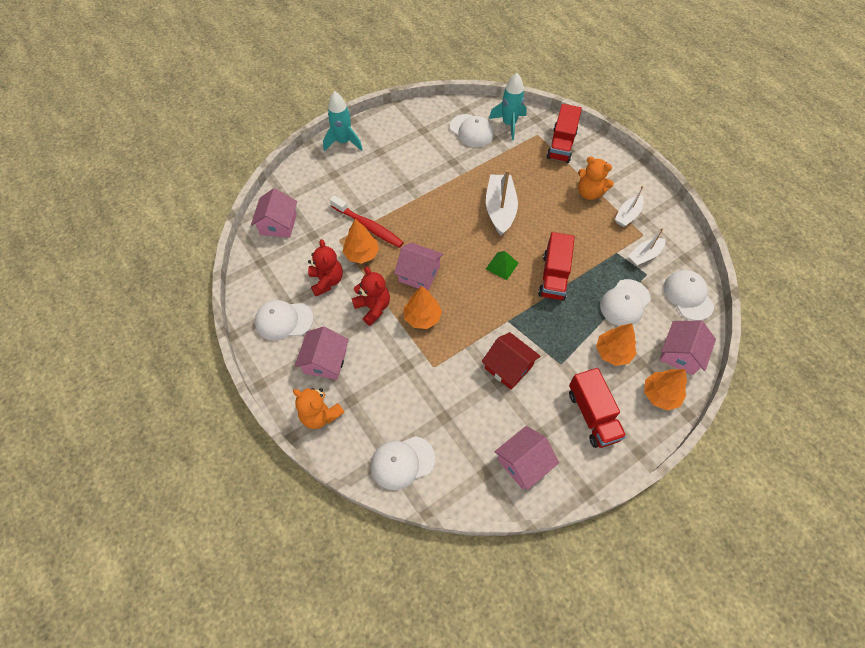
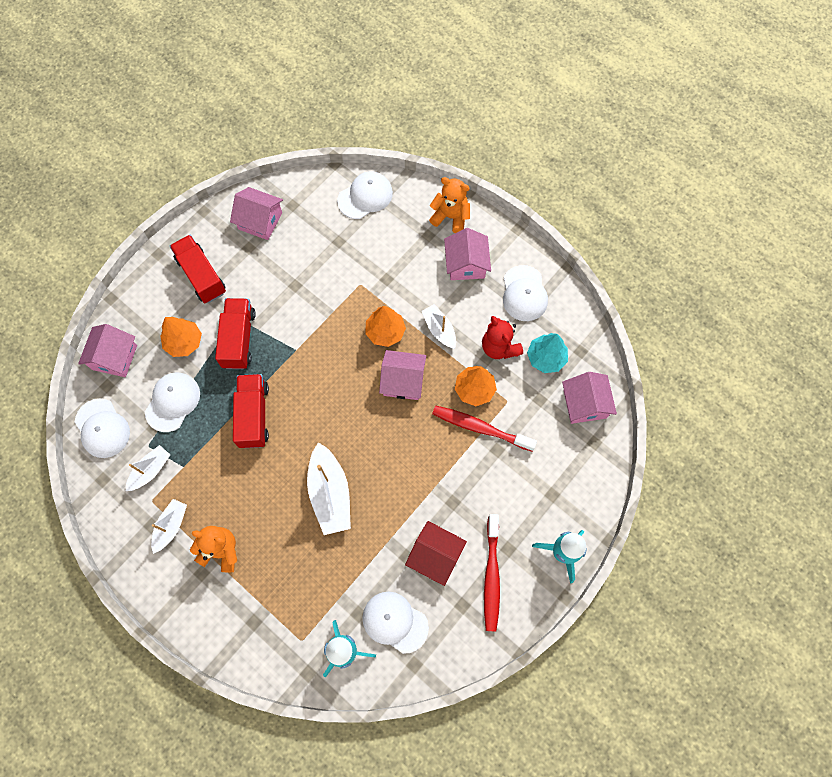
camera: 165 degrees right, 10 degrees up
white cap [255,300,314,341] -> white cap turned 105 degrees clockwise [503,265,548,321]
red teddy bear [351,267,390,326] -> white boat [422,304,456,349]
red house [482,332,541,390] -> red house moved to [405,521,467,586]
green pyramid [486,251,519,280] -> none
pink house [495,426,559,490] -> pink house turned 75 degrees clockwise [230,187,283,240]
red truck [546,104,582,163] -> red truck moved to [215,298,256,369]
orange tree [644,369,687,411] -> none
none -> red toothbrush [484,514,500,632]
none -> turquoise tree [527,333,568,373]

